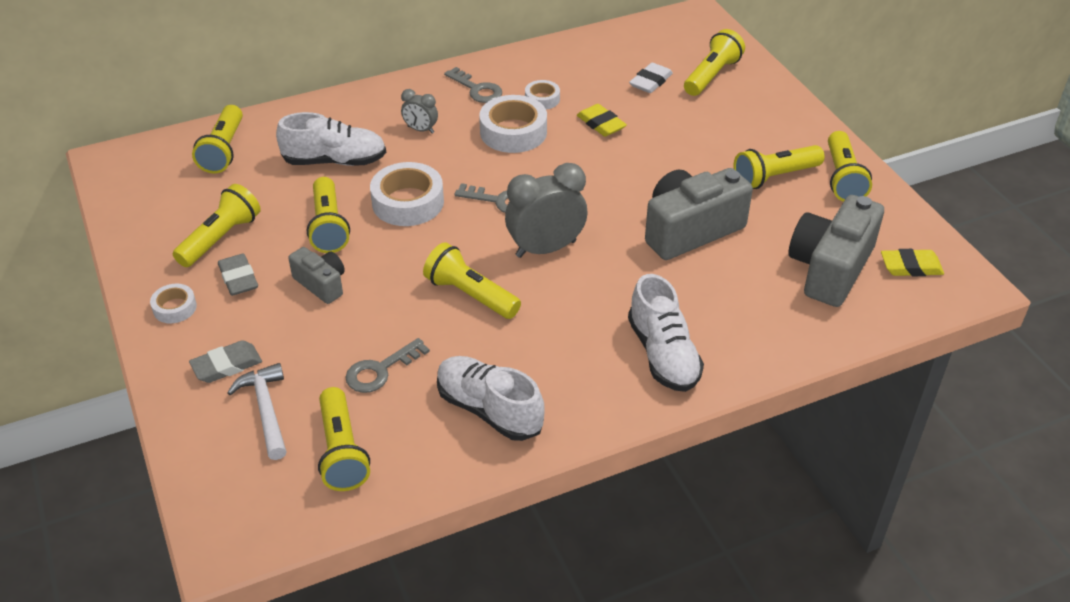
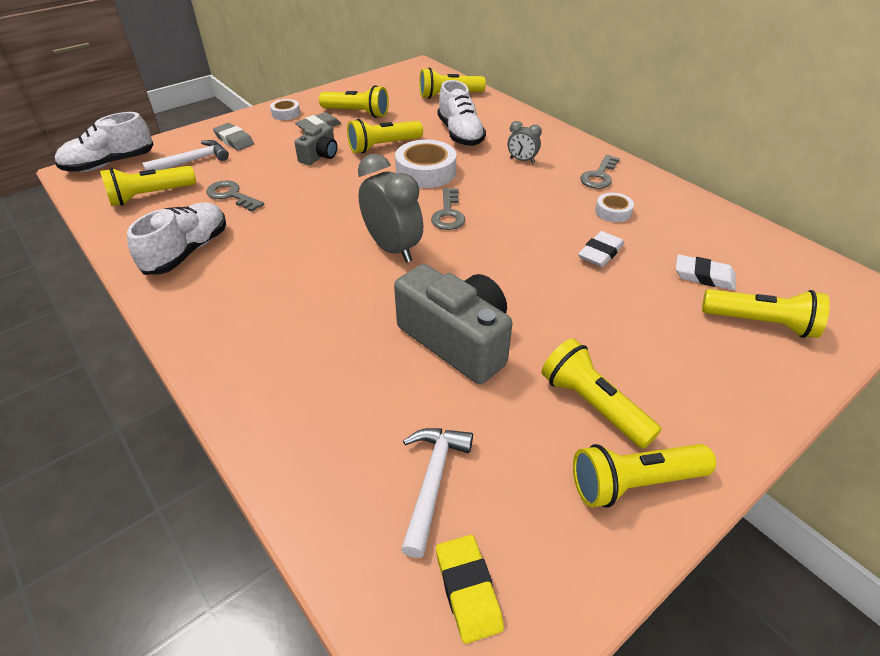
camera: 75 degrees right, 0 degrees up
grey clock [401,89,438,134] -> grey clock turned 75 degrees counterclockwise [508,121,542,163]
yellow flashlight [423,242,521,319] -> none
white tape [479,95,547,153] -> none
yellow eraser [577,104,627,137] -> white eraser [578,231,624,267]
white shoe [628,274,704,392] -> white shoe moved to [55,112,153,172]
grey camera [789,195,884,307] -> white hammer [401,428,473,558]

